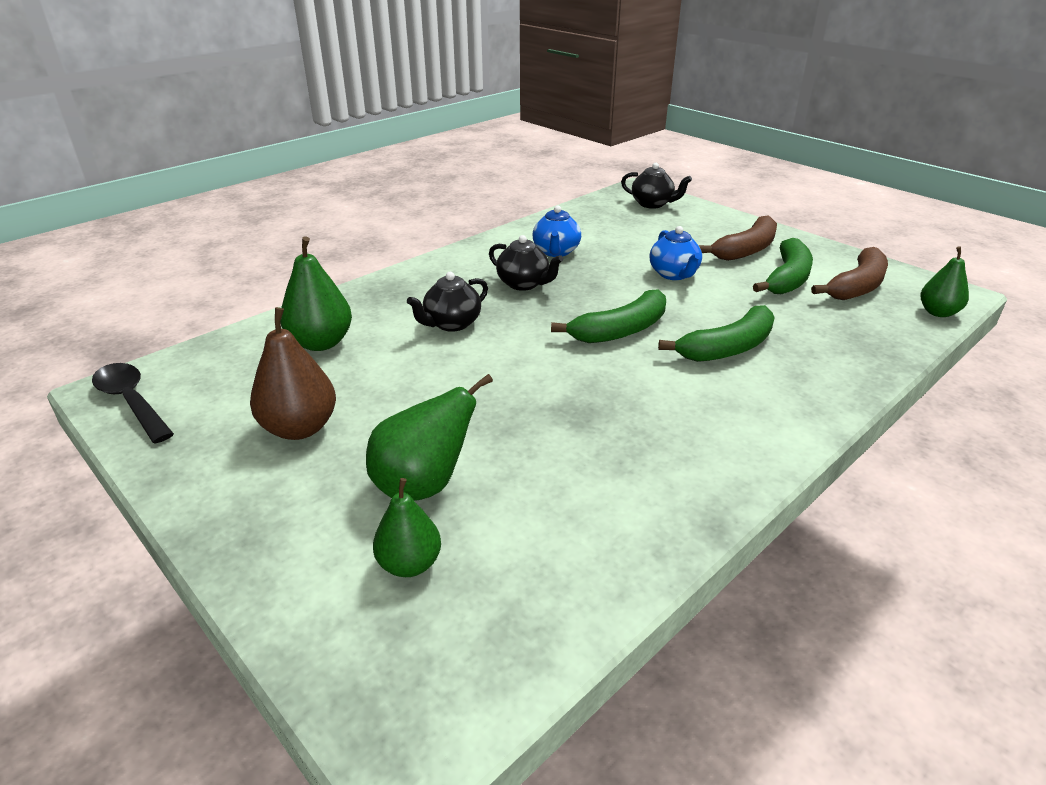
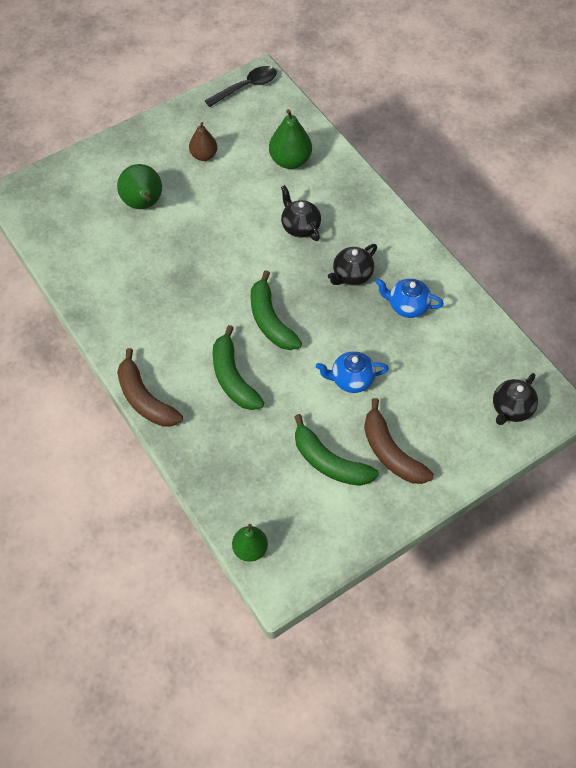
camera: 100 degrees right, 25 degrees up
brown pear [250,307,336,440] -> brown pear [189,122,217,161], size x0.66
green pear [373,478,441,577] -> none
brown banana [811,247,888,300] -> brown banana moved to [117,348,183,427]

